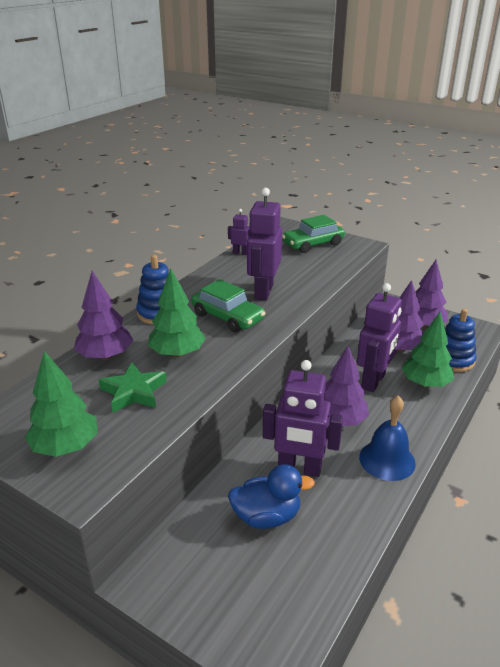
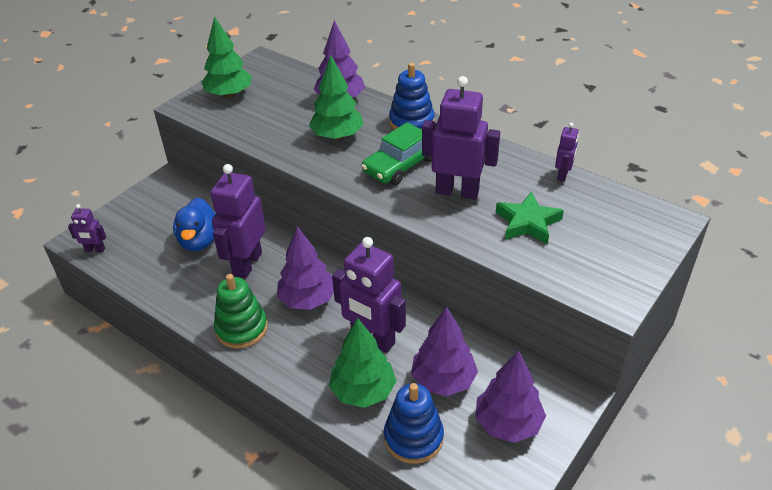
camera: 95 degrees right, 10 degrees up
green star [99,363,167,413] -> green star moved to [496,192,564,244]
green car [282,215,345,253] -> none
blue bell [359,396,416,481] -> green stacking toy [214,274,268,349]
none -> purple robot [68,204,106,252]

